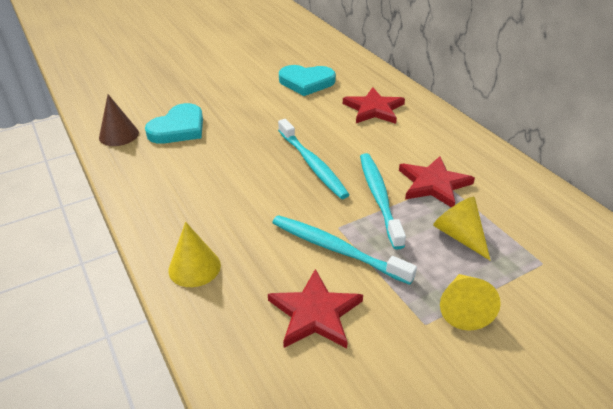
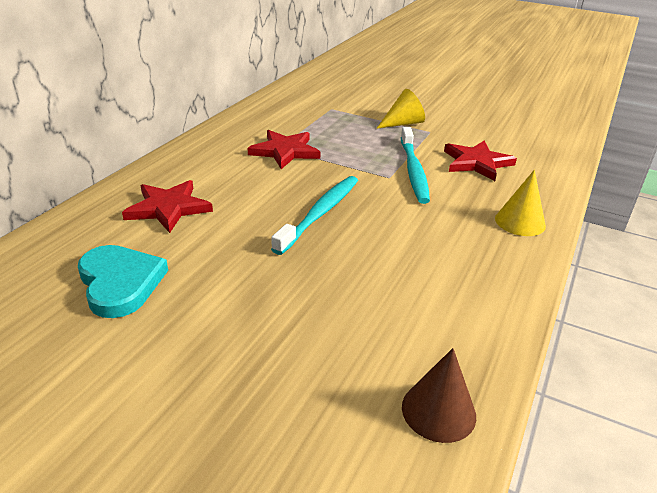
camera: 125 degrees left, 5 degrees down
turquoise heart [145,103,203,144] -> none
turquoise toothbrush [360,153,406,249] -> none
yellow cone [433,197,491,261] -> none

